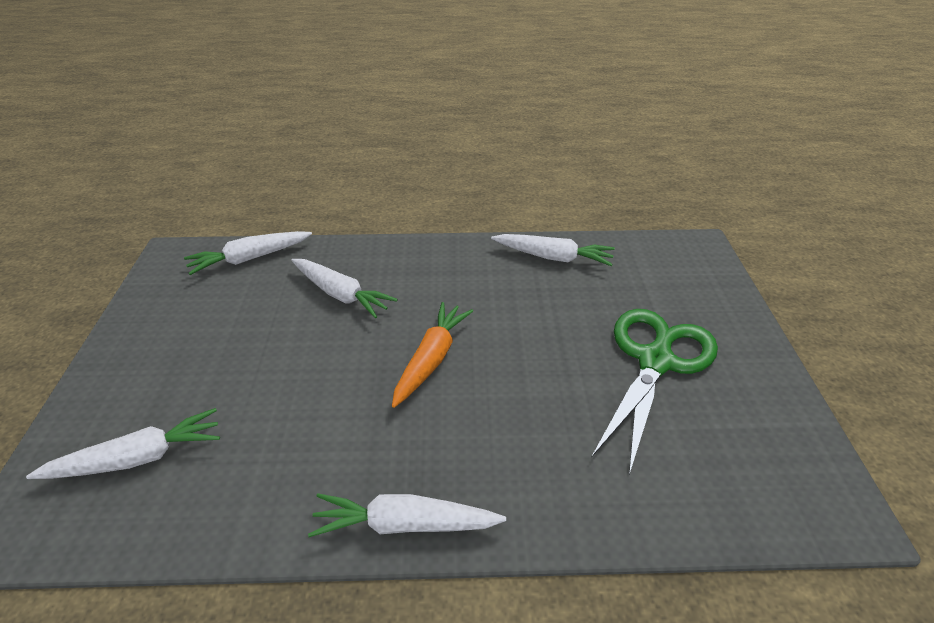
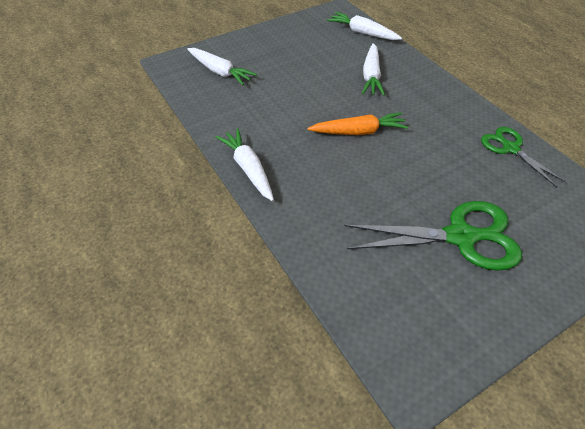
camera: 60 degrees right, 10 degrees up
white carrot [491,234,615,266] -> green scissors [481,127,566,187]

